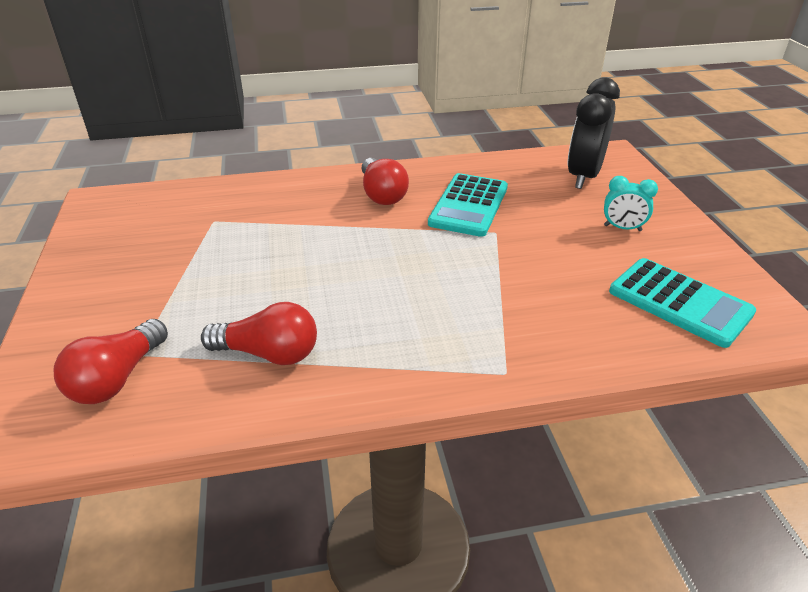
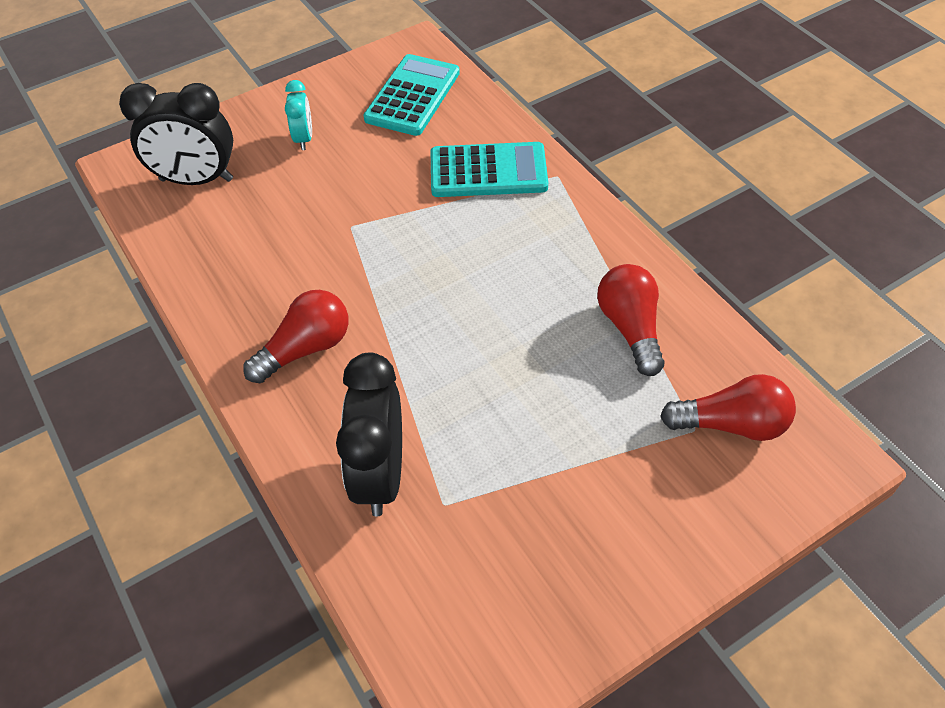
camera: 110 degrees left, 15 degrees up
turquoise calculator [428,173,508,237] -> turquoise calculator moved to [431,142,548,197]
none -> black clock [336,352,402,516]

